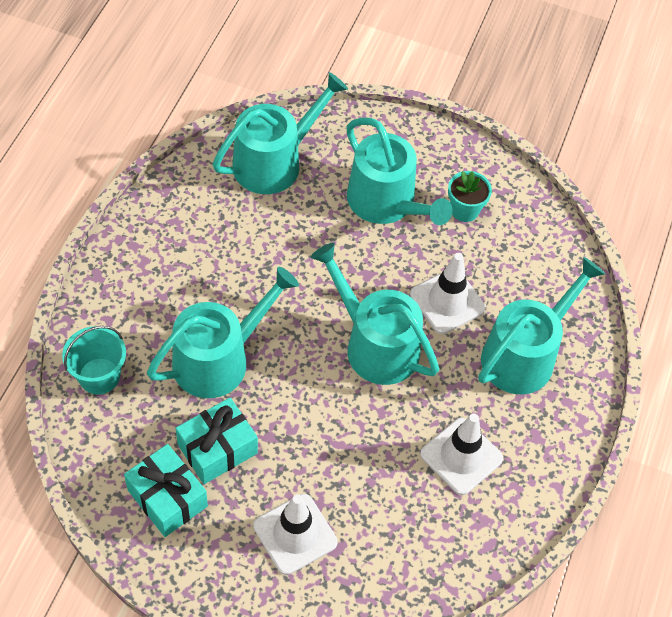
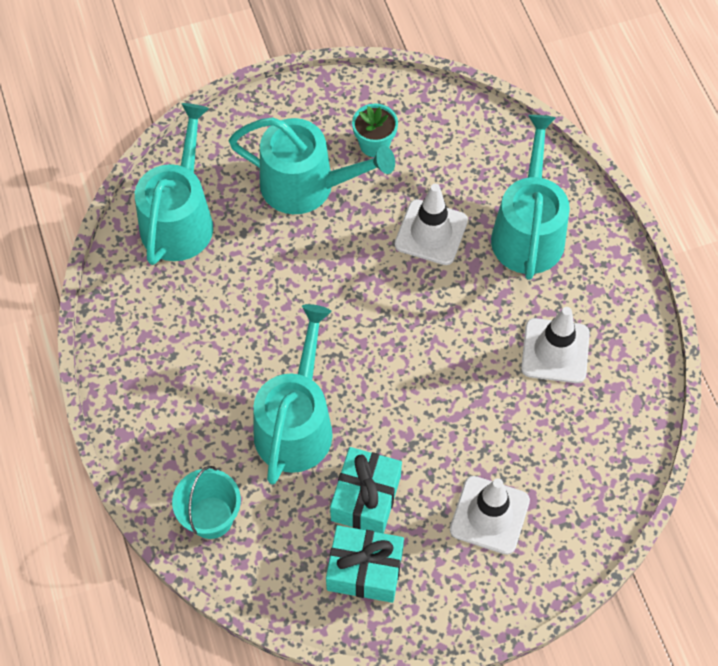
camera: 35 degrees left, 5 degrees up
turquoise watering can [311,242,439,385] -> none

